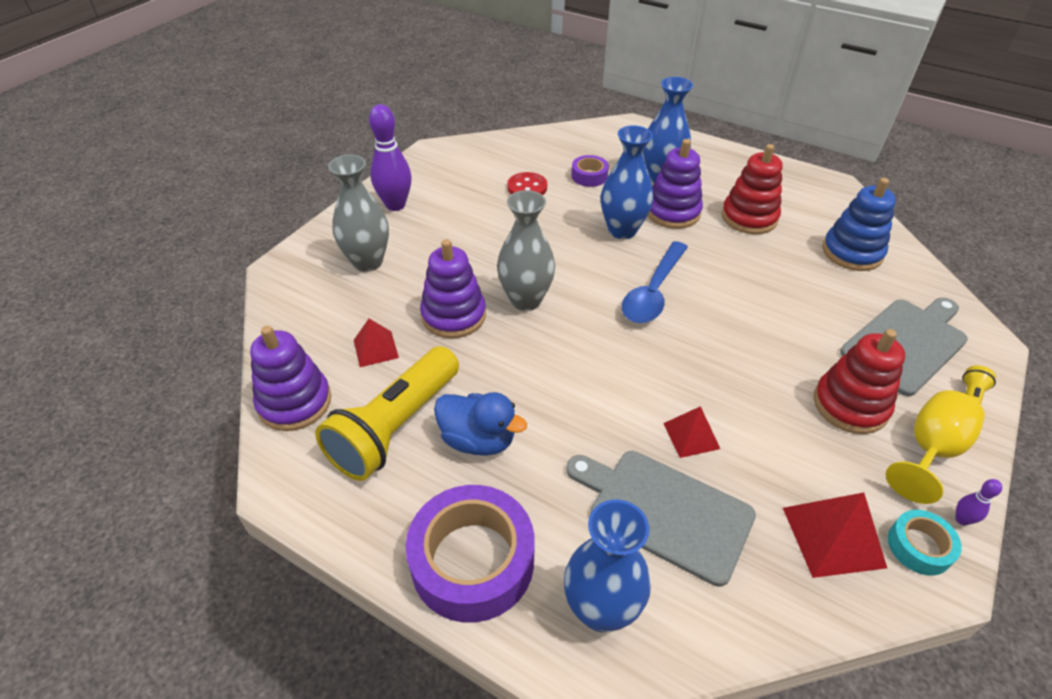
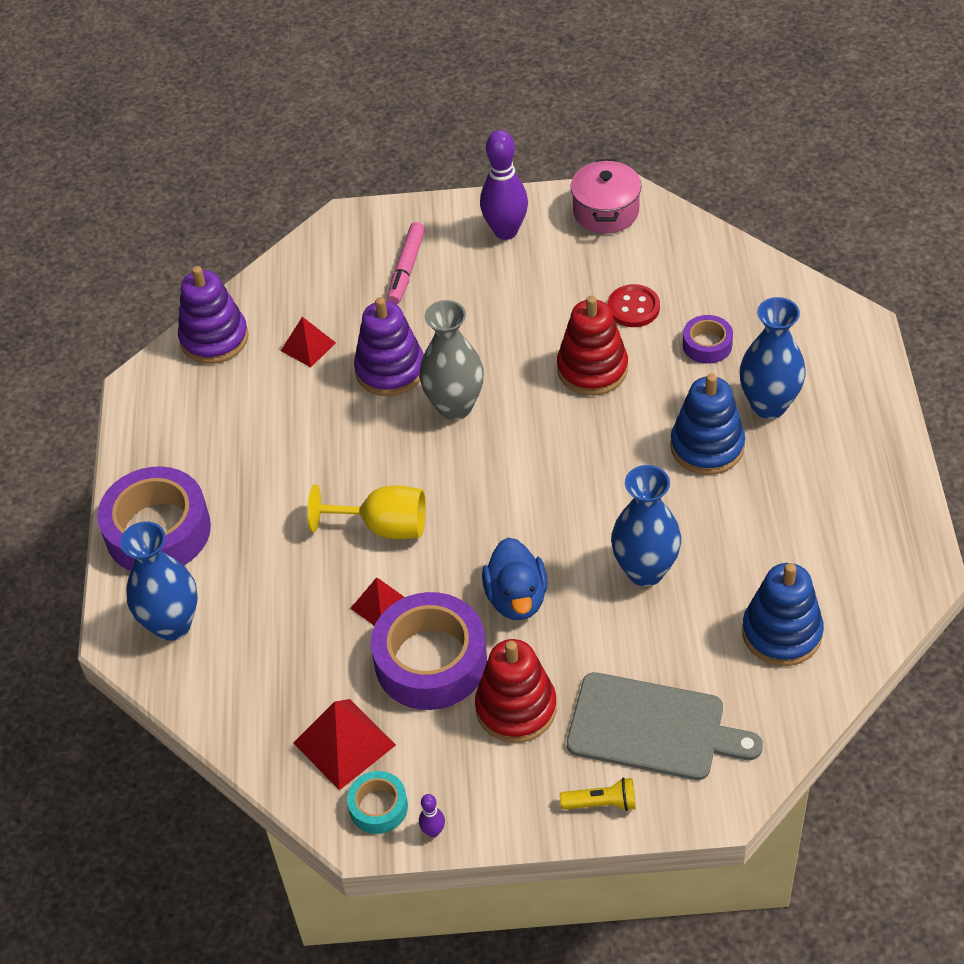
camera: 60 degrees right, 5 degrees up
yellow flashlight [315,346,459,481] -> none
grey vase [328,155,389,272] -> pink marker [387,222,425,304]
blue duck [434,392,527,456] -> blue duck moved to [482,537,548,620]
grey cutting board [566,451,756,587] -> none
blue vase [601,125,653,239] -> blue vase moved to [611,465,681,586]
blue spoon [622,241,688,323] -> none
purple stacking toy [648,139,703,229] -> blue stacking toy [670,373,745,475]
red stacking toy [722,144,783,234] -> red stacking toy moved to [557,295,628,395]
yellow goblet [886,390,985,504] -> yellow goblet moved to [307,484,426,539]
none -> purple tape [371,592,487,710]
none -> pink pot [571,159,642,234]

